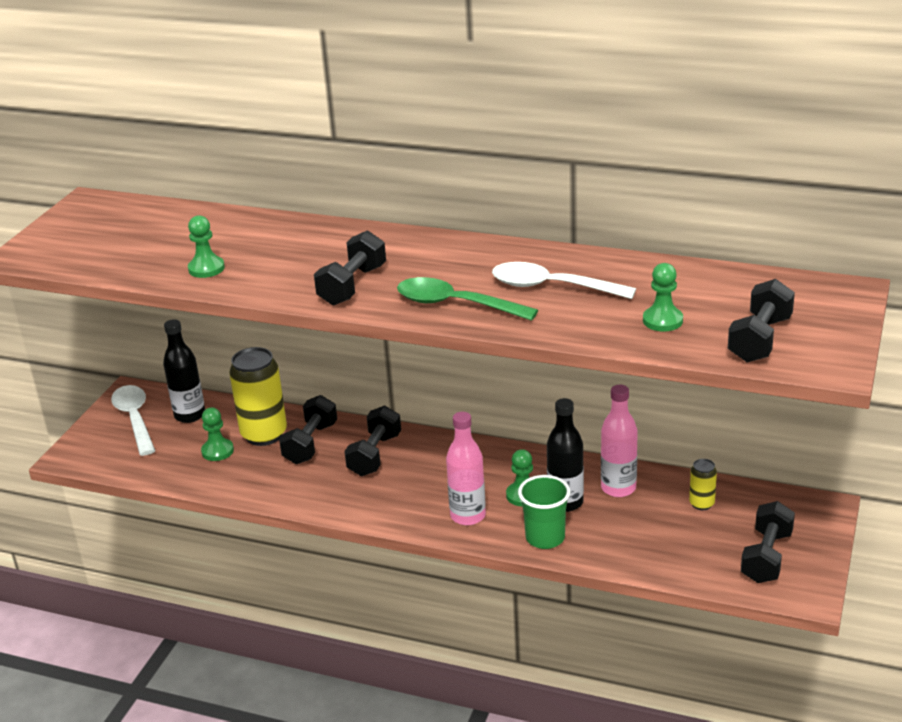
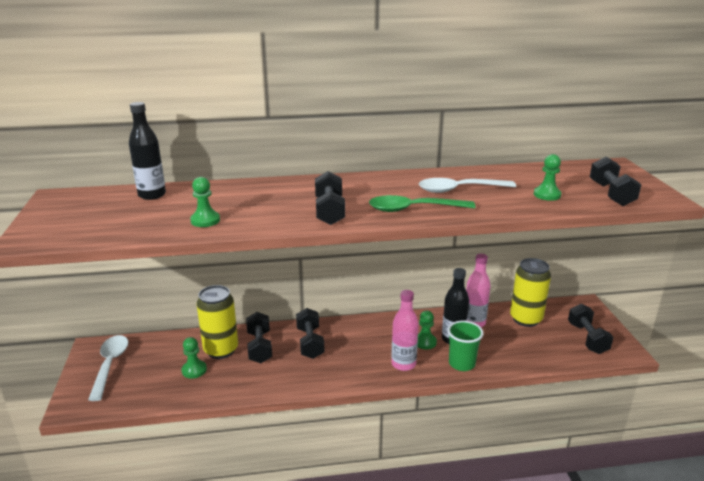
camera: 30 degrees left, 5 degrees down
white spoon [111,385,156,456] -> white spoon turned 45 degrees clockwise [88,335,128,401]
black bottle [163,319,205,423] -> black bottle moved to [129,102,166,200]
yellow can [689,459,717,510] -> yellow can [510,258,551,327], size x2.07

